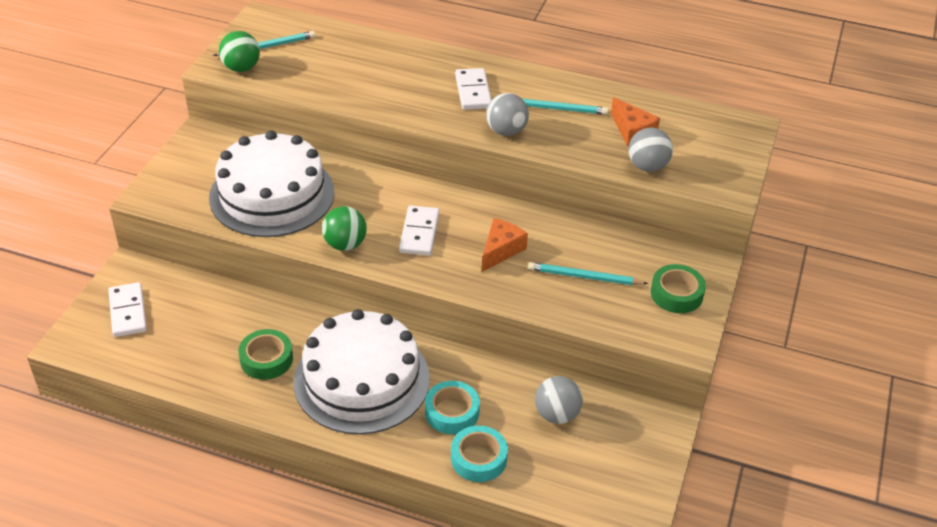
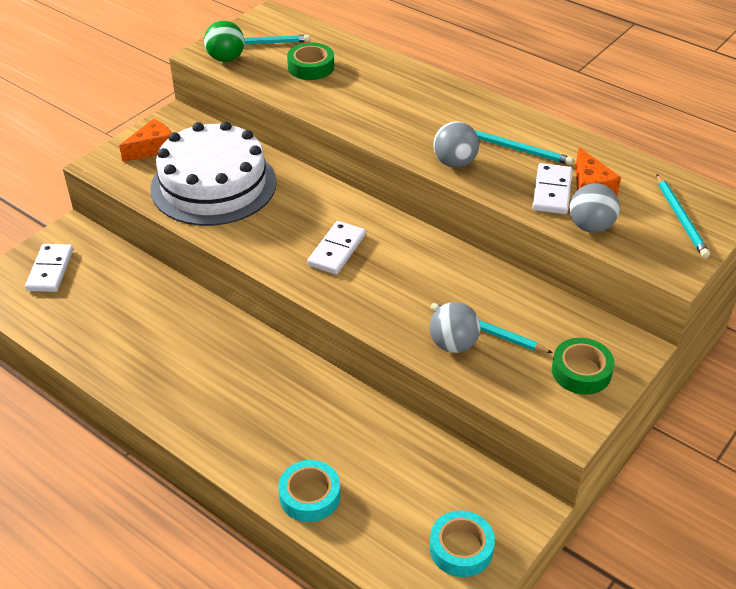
camera: 20 degrees right, 0 degrees up
green tape [238,329,293,380] -> green tape moved to [287,43,334,80]
white cake [294,309,430,434] -> none
green ball [322,206,367,251] -> none
turquoise tape [425,381,480,434] -> turquoise tape moved to [430,510,495,577]
white domino [455,68,491,110] -> white domino moved to [532,163,572,214]
orange cheese [482,218,528,272] -> orange cheese moved to [119,119,172,162]
grey ball [535,376,583,424] -> grey ball moved to [429,302,481,353]
none -> turquoise pencil [656,174,710,258]

